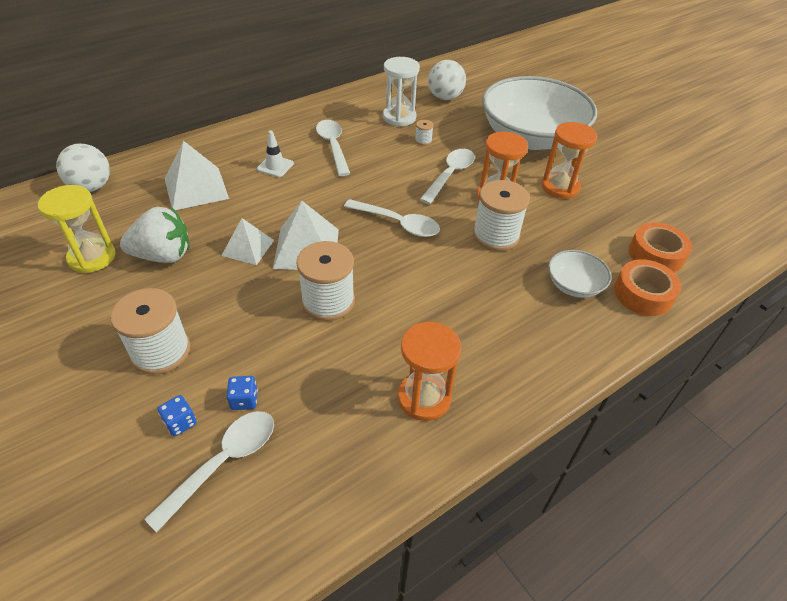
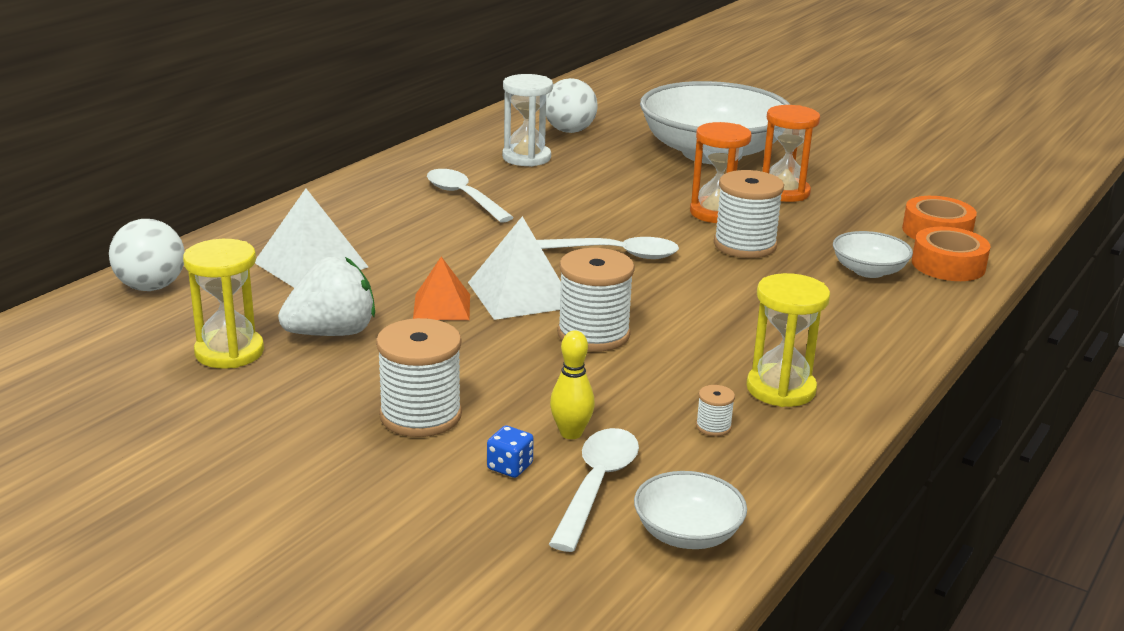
camera: 20 degrees left, 20 degrees down
white pyramid [221,218,274,265] -> orange pyramid [413,257,470,320]
blue dice [226,376,258,410] -> yellow bowling pin [550,331,595,439]
white traffic cone [257,130,294,177] -> none
orange hourglass [397,322,461,421] -> yellow hourglass [746,273,830,407]
white spool [415,120,434,146] -> white spool moved to [696,385,735,436]
white spoon [419,149,475,204] -> none
none -> white bowl [634,471,747,549]

